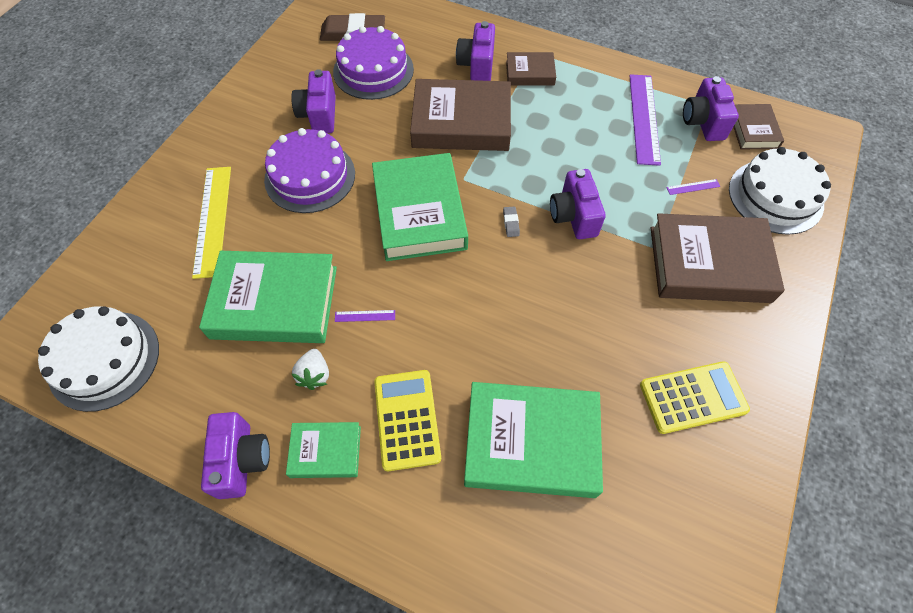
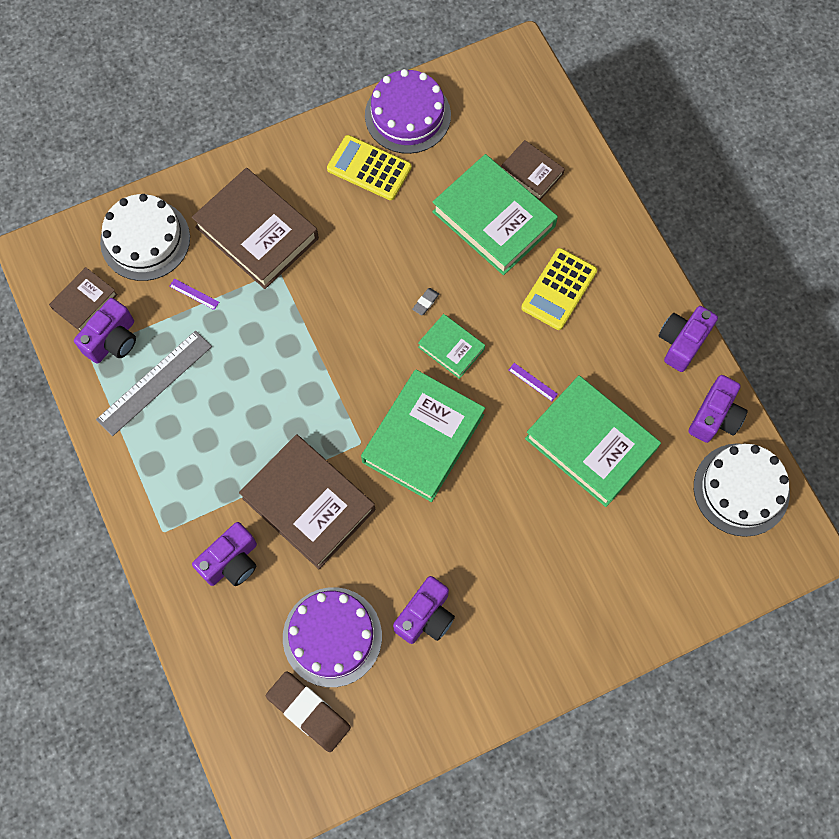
camera: 140 degrees left, 10 degrees up
yellow ruler [192,167,231,279] -> none
purple cake [264,128,355,213] -> purple cake moved to [365,69,451,154]
green book [286,422,361,478] -> green book moved to [418,314,485,379]
white strawberry [292,349,329,390] -> none
grey eraser [503,206,520,237] -> grey eraser moved to [412,288,439,316]
brown book [506,52,556,86] -> brown book moved to [501,140,565,200]
purple camera [550,169,606,239] -> purple camera moved to [688,375,748,443]
purple ruler [629,74,661,166] -> grey ruler [96,330,212,436]

